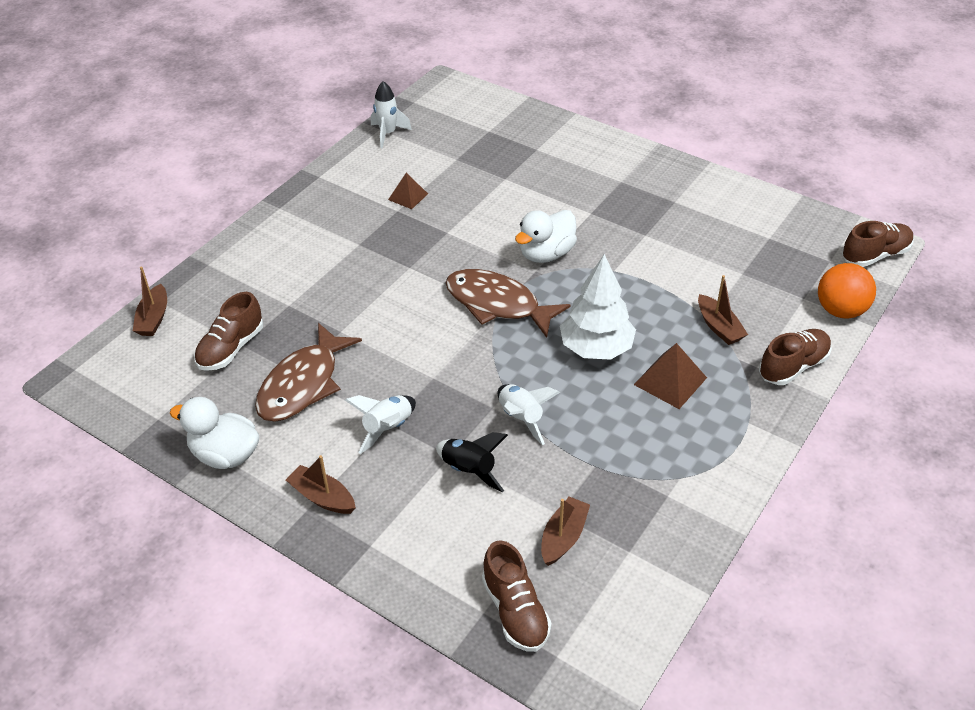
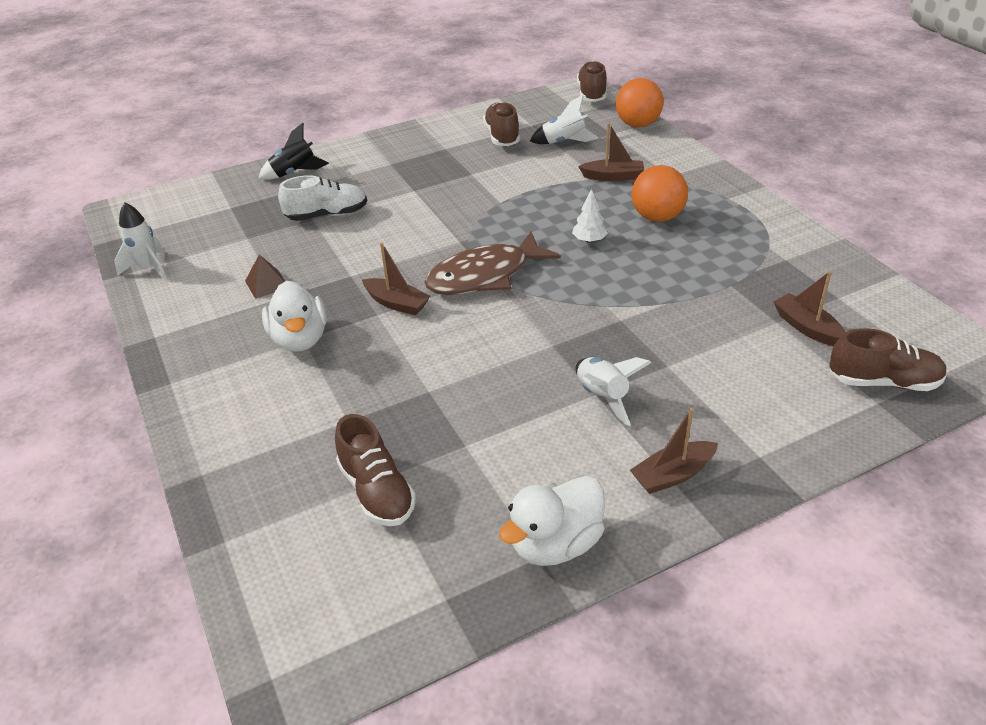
camera: 60 degrees left, 5 degrees down
brown boat [133,267,167,336] -> brown boat moved to [362,243,430,315]
brown fish [255,323,362,422] -> none
black rocket [436,432,508,492] -> black rocket moved to [259,123,329,180]
white rocket [497,384,560,445] -> white rocket moved to [530,95,599,144]
white duck [515,210,577,263] -> white duck moved to [262,281,327,352]
white tree [560,254,636,360] -> white tree [572,189,608,243], size x0.47
brown pyramid [634,343,707,409] -> orange ball [631,165,688,222]
brown shoe [759,329,832,385] -> brown shoe moved to [483,102,520,146]
none -> white shoe [278,175,367,221]

